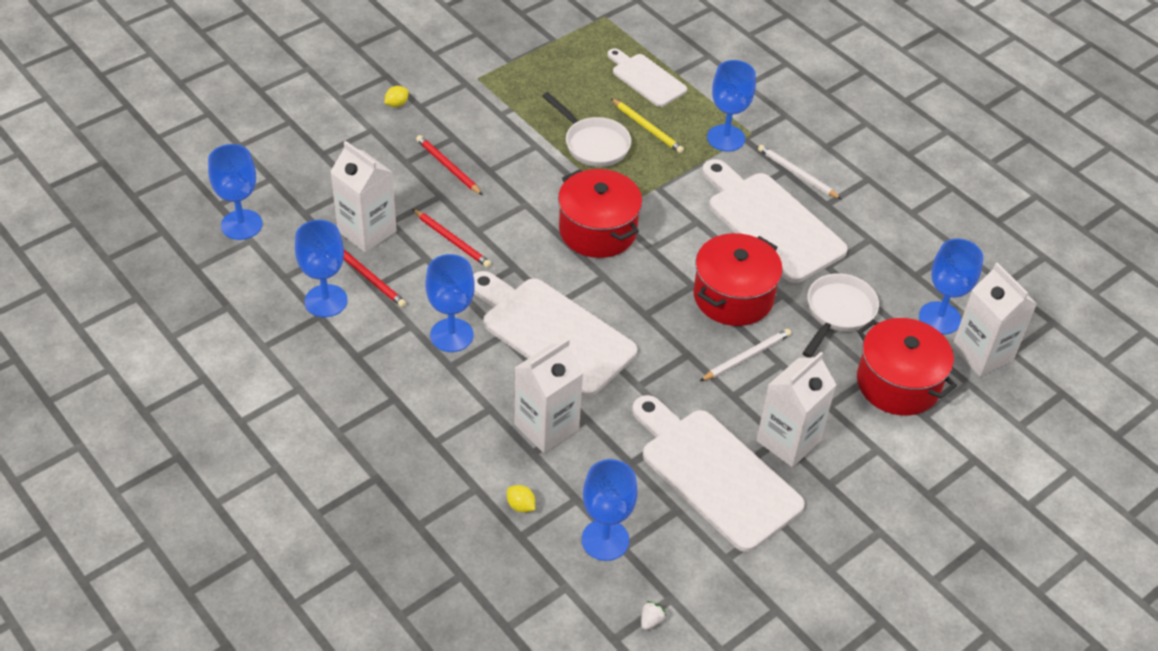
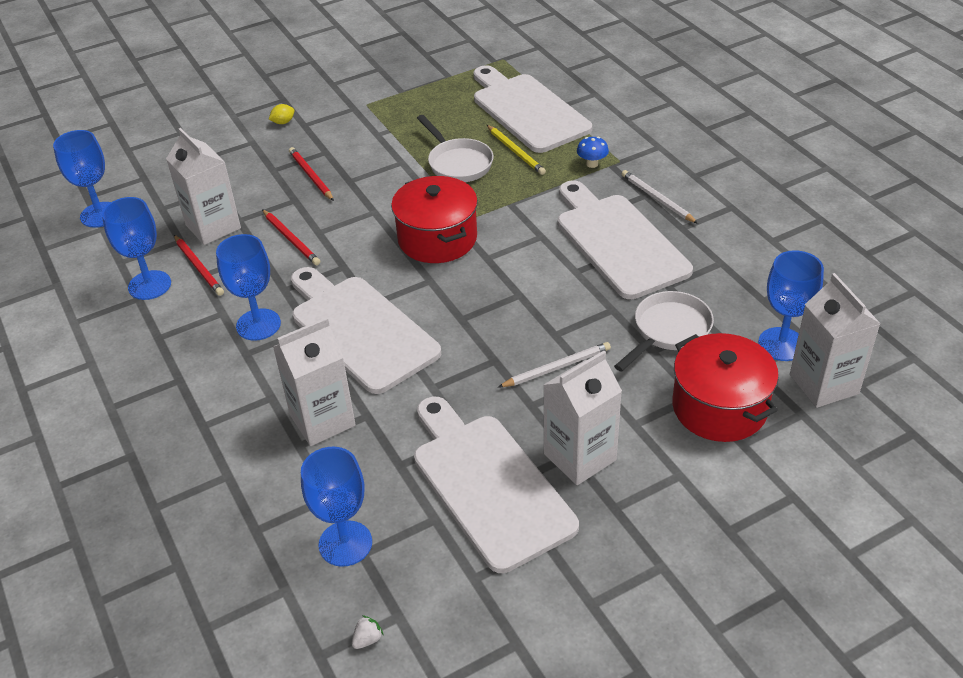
camera: 15 degrees right, 5 degrees down
yellow lemon [507,485,535,513] -> none
white cutting board [608,48,687,107] -> white cutting board [474,65,592,153], size x1.73
red pot [694,233,783,326] -> none
blue goblet [707,60,756,152] -> blue mushroom [577,137,609,168]

